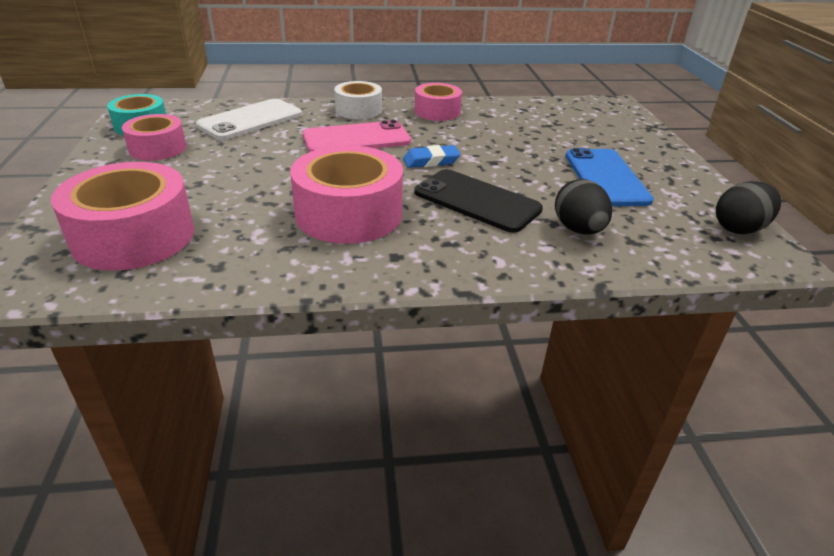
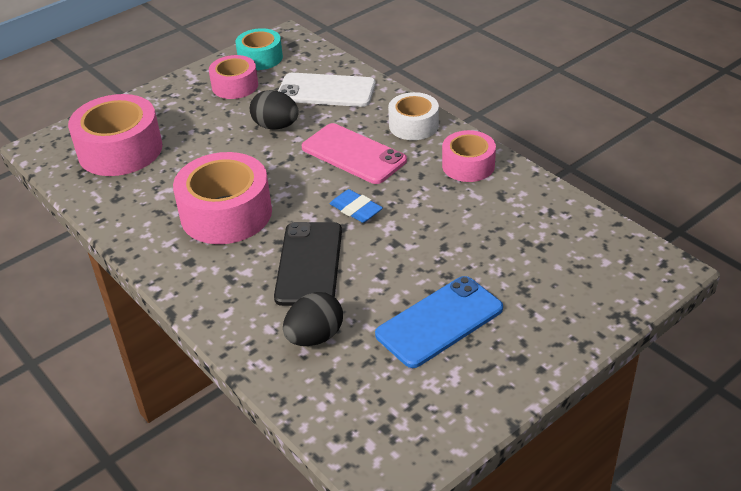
camera: 60 degrees right, 5 degrees up
black egg [716,181,781,234] -> black egg moved to [250,90,299,130]

